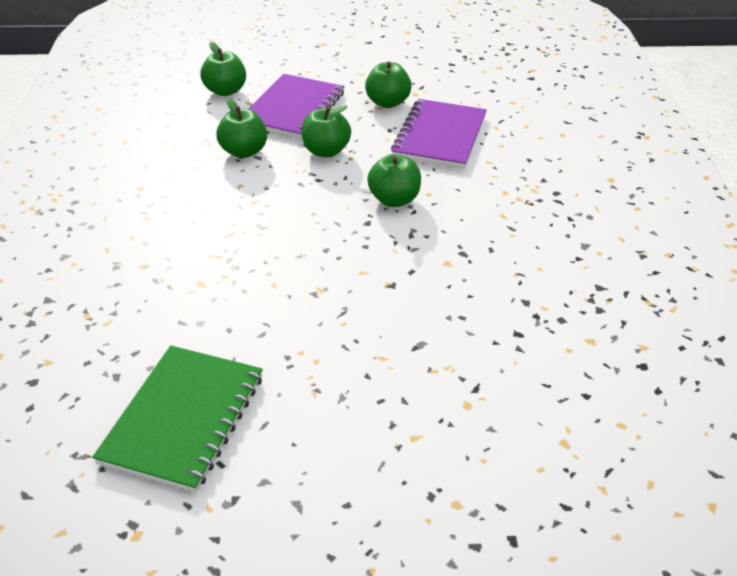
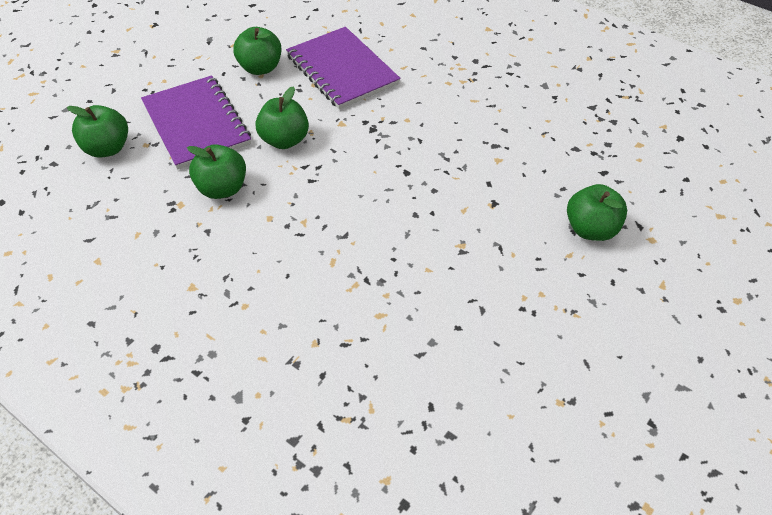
camera: 50 degrees left, 10 degrees up
green notebook [92,346,263,492] -> none
green apple [367,154,421,207] -> green apple moved to [567,184,627,241]

